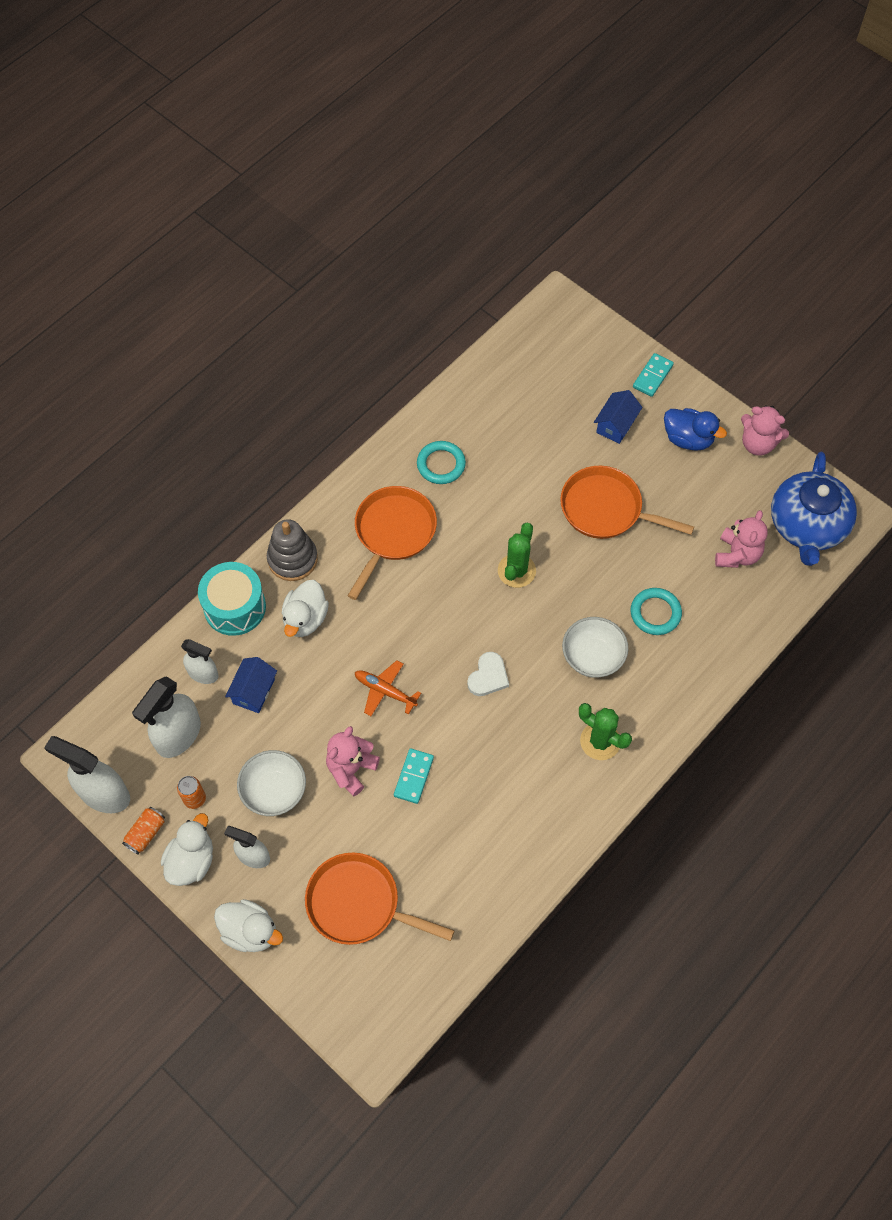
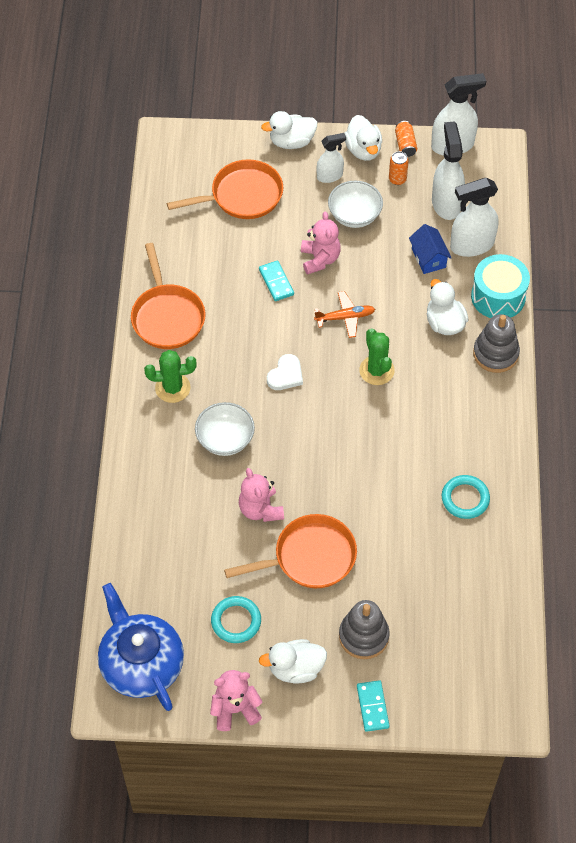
camera: 140 degrees right, 5 degrees down
white spray bottle [181,639,218,684] -> white spray bottle [450,178,499,257], size x1.65
orange pan [348,486,437,600] -> orange pan moved to [131,243,205,349]
white heart [467,652,509,696] -> white heart turned 135 degrees counterclockwise [267,354,303,390]
green cactus [498,522,536,588] -> green cactus moved to [359,328,395,385]
blue house [594,390,643,444] -> grey stacking toy [339,600,390,659]
turquoise ring [630,588,682,635] -> turquoise ring moved to [211,596,261,643]
blue duck [664,408,727,451] -> white duck [259,639,327,684]
pink teddy bear [715,510,768,568] -> pink teddy bear moved to [239,468,284,522]

